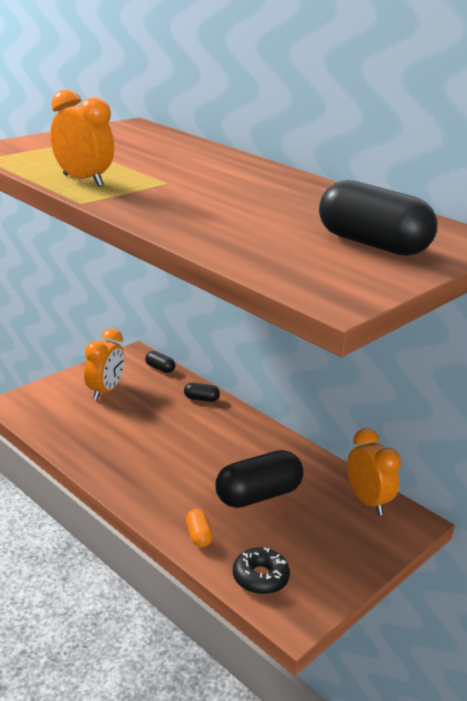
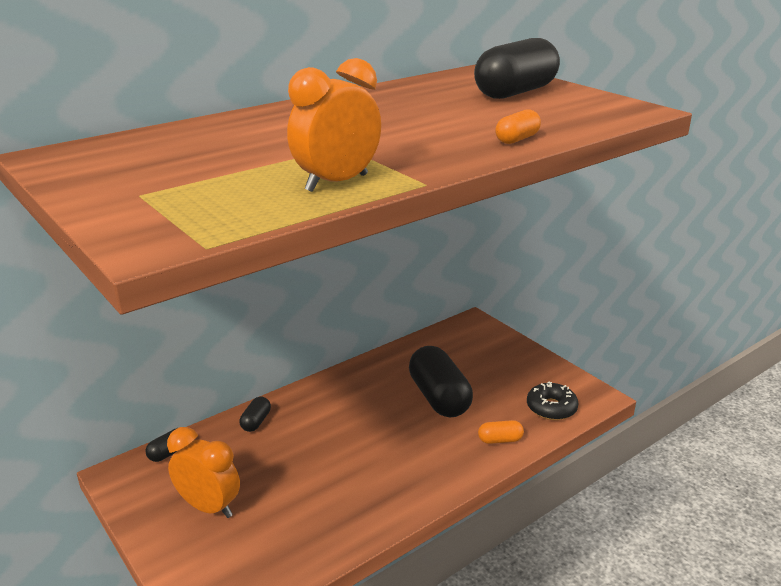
camera: 80 degrees left, 0 degrees up
orange clock [347,428,401,515] -> none
none -> orange capsule [495,110,541,144]

